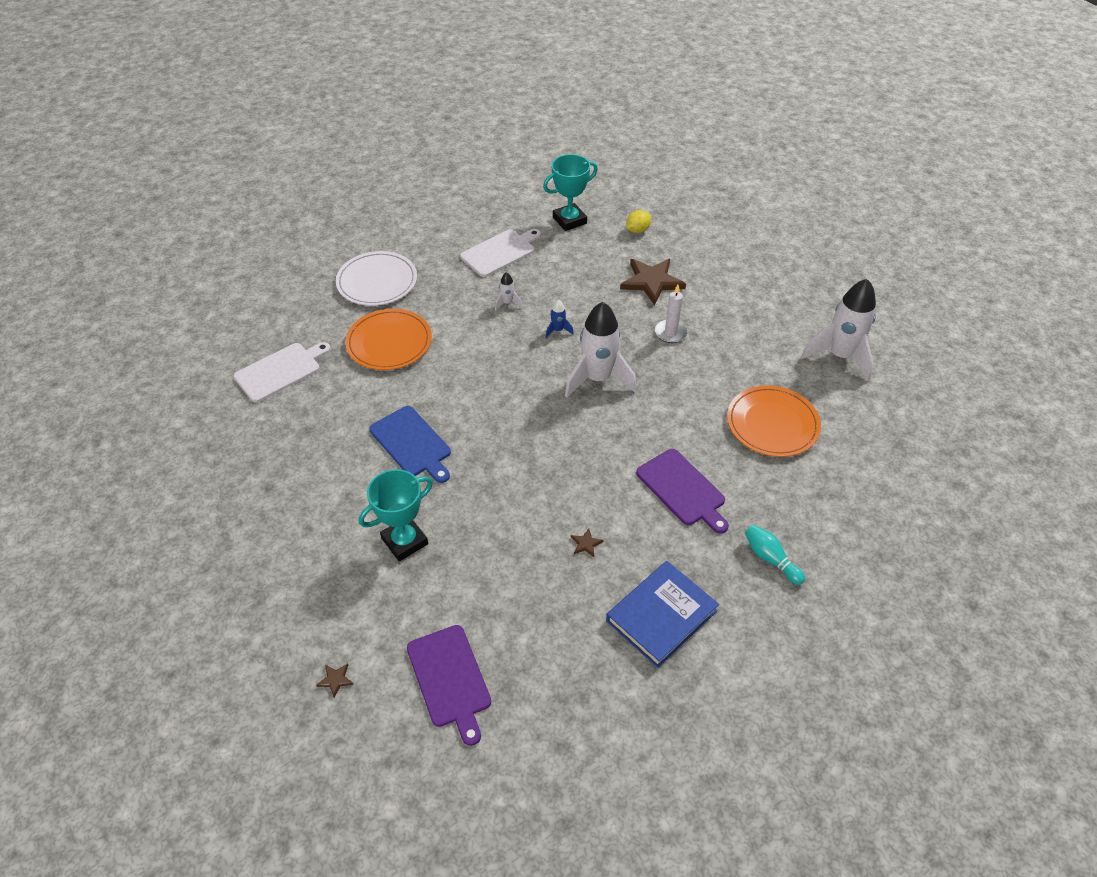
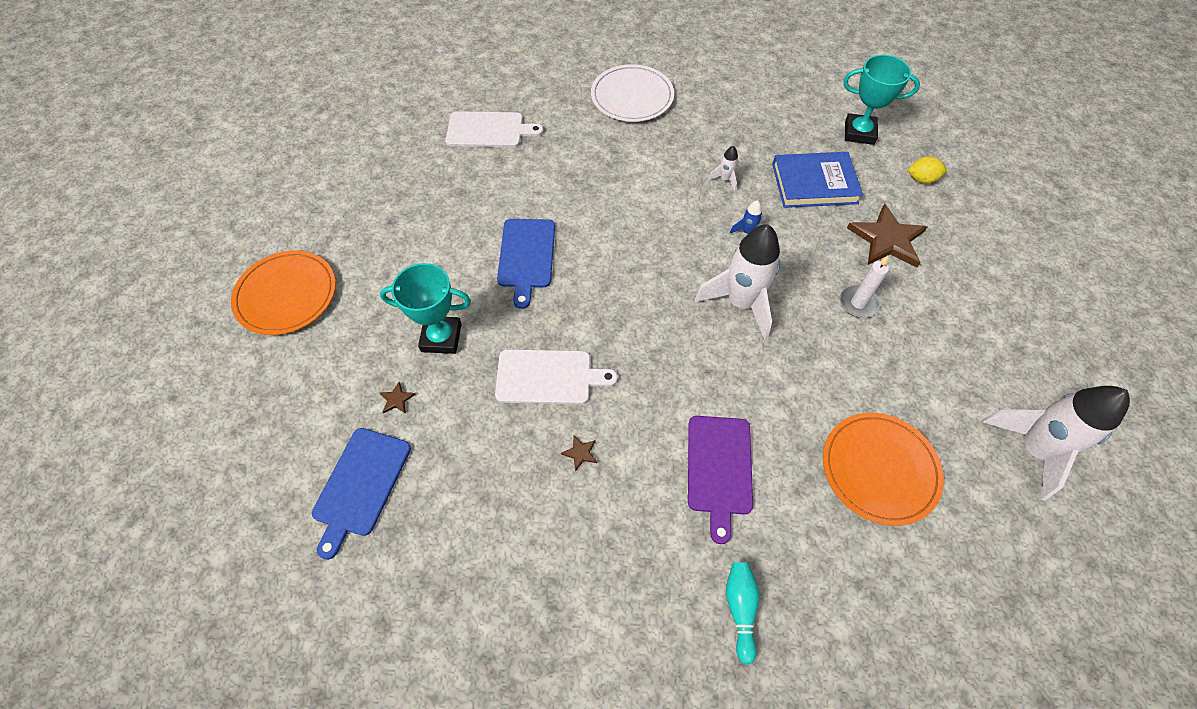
camera: 40 degrees right, 10 degrees up
brown star [316,663,354,698] -> brown star moved to [380,382,416,414]
orange plate [345,309,432,370] -> orange plate moved to [231,250,336,335]
purple cutting board [407,625,491,746] -> blue cutting board [312,428,411,560]
white cutting board [460,229,541,277] -> white cutting board moved to [495,349,618,404]
blue book [606,561,719,668] -> blue book moved to [772,152,863,208]

